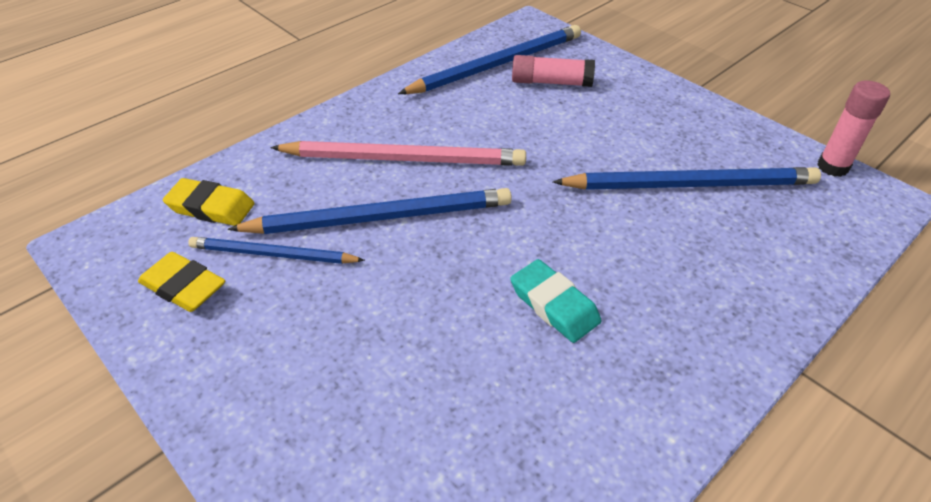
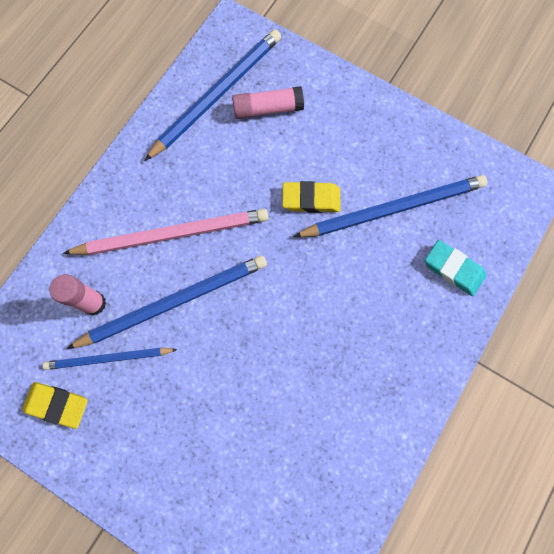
camera: 15 degrees left, 30 degrees up
yellow eraser [163,178,254,226] -> yellow eraser moved to [282,181,340,213]
turquoise eraser [510,259,602,343] -> turquoise eraser moved to [425,240,486,296]
pink glue stick [817,81,890,177] -> pink glue stick moved to [49,274,106,315]

